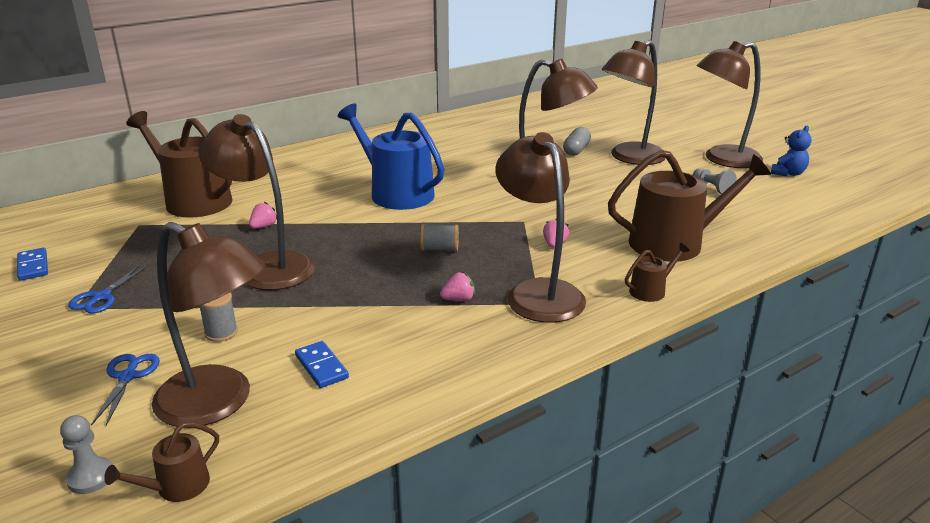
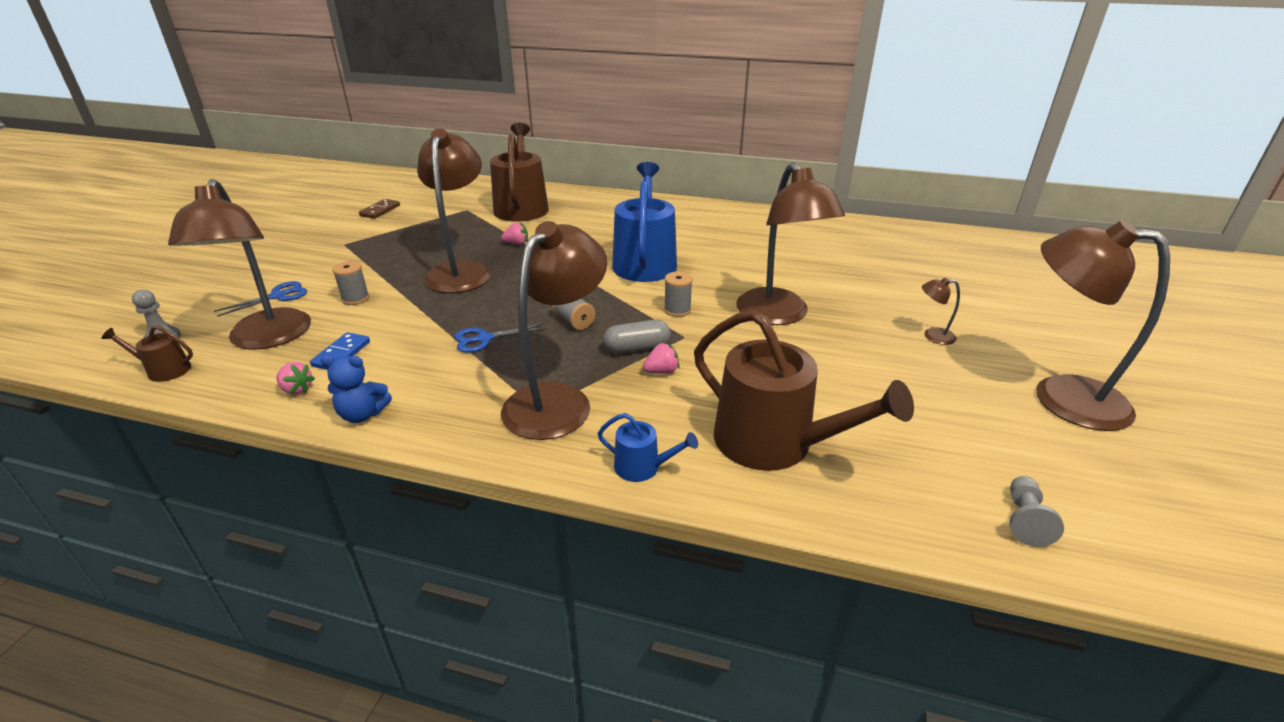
camera: 50 degrees right, 5 degrees up
blue domino [17,248,48,280] -> brown domino [359,199,400,219]
blue scissors [68,265,148,313] -> blue scissors moved to [454,323,547,353]
pink strawberry [440,272,475,301] -> pink strawberry moved to [277,362,315,395]
grey capsule [563,127,591,156] -> grey capsule moved to [603,320,671,354]
brown lamp [602,40,666,165] -> brown lamp [922,277,960,345], size x0.40
brown watering can [625,243,690,302] -> blue watering can [597,413,698,482]
grey pawn [693,168,737,194] -> grey pawn moved to [1010,476,1064,547]
blue teddy bear [771,126,811,176] -> blue teddy bear moved to [321,356,392,423]
none -> grey spool [664,272,693,317]

